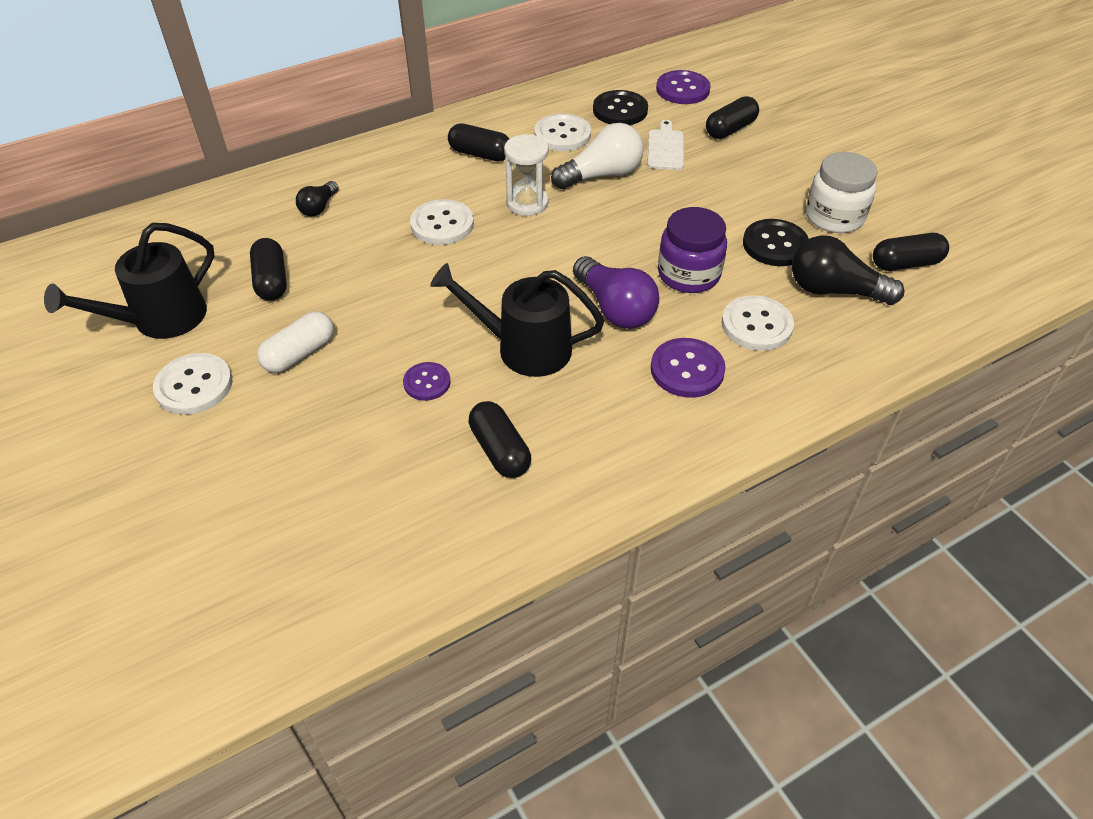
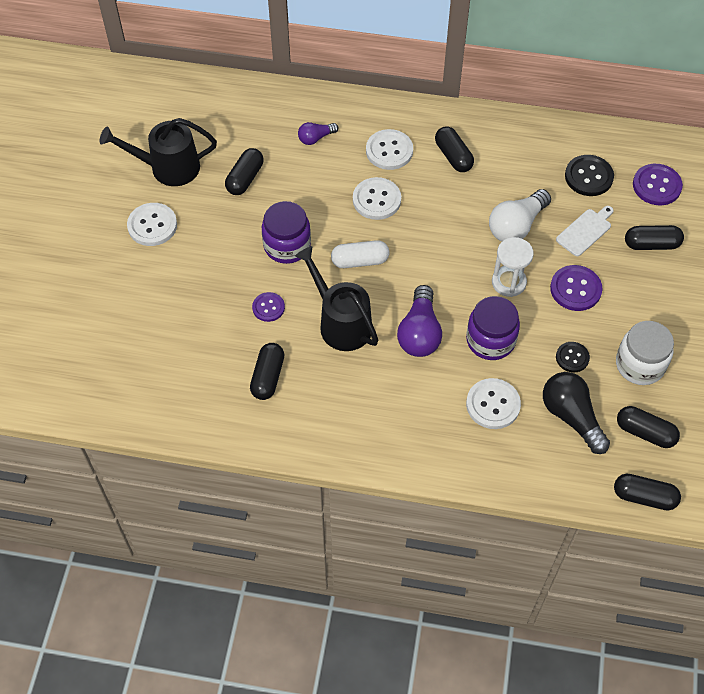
camera: 40 degrees right, 10 degrees up
white capsule [257,311,334,373] -> white capsule moved to [331,240,389,268]
black light bulb [296,181,339,216] -> purple light bulb [298,122,338,145]
white hourglass [504,134,549,216] -> white hourglass moved to [492,237,534,297]
white button [534,113,591,151] -> white button moved to [366,129,413,170]
white light bulb [551,123,644,189] -> white light bulb turned 120 degrees clockwise [489,189,551,241]
purple button [651,338,726,398] -> purple button moved to [550,265,602,311]
black button [743,219,809,266] -> black button [556,342,590,373], size x0.63
none -> purple jar [262,201,311,264]
none -> black capsule [614,474,681,511]

